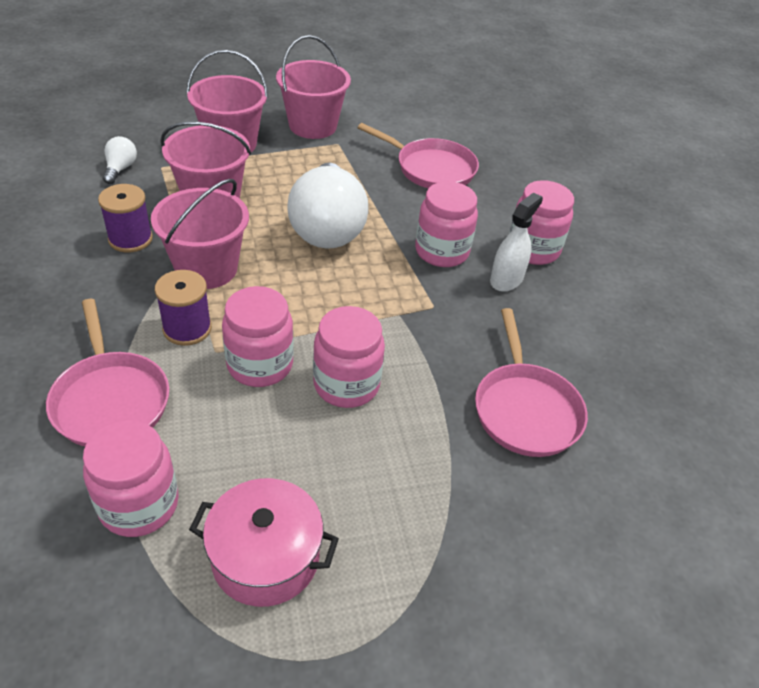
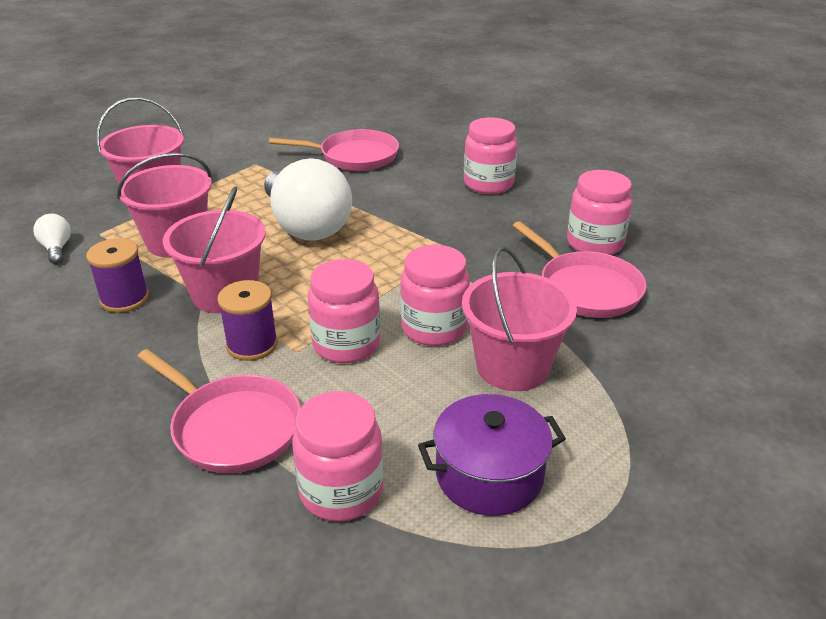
camera: 25 degrees left, 10 degrees down
pink pot [189,478,339,607] -> purple pot [418,394,566,516]
pink bucket [276,35,351,139] -> pink bucket moved to [462,246,577,391]
pink jar [415,181,478,267] -> pink jar moved to [567,170,632,255]
white spray bottle [490,192,543,292] -> none

